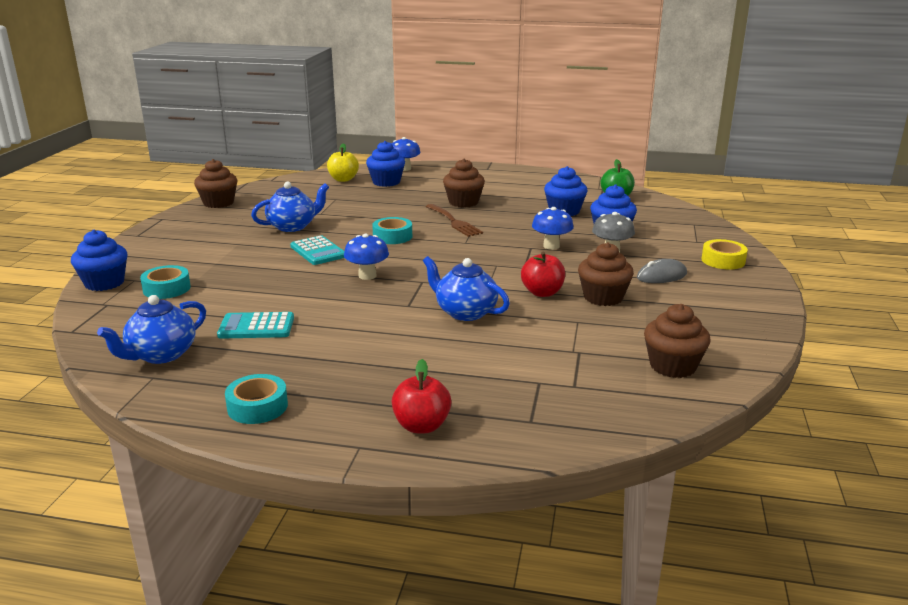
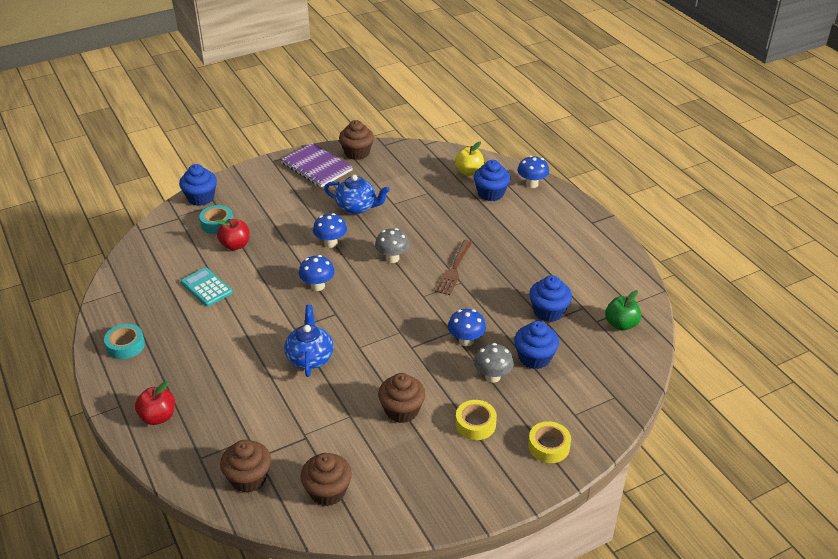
camera: 50 degrees right, 15 degrees up
blue teapot [97,295,206,364] -> none
turquoise calculator [290,235,344,265] -> blue mushroom [313,213,347,248]
turquoise tape [372,217,412,244] -> grey mushroom [375,228,410,263]
brown cupcake [443,159,485,207] -> brown cupcake moved to [220,440,271,493]
red apple [521,252,565,297] -> red apple moved to [216,219,250,250]
grey mouse [637,259,687,283] -> yellow tape [456,400,497,440]
none -> purple notebook [281,143,353,187]

